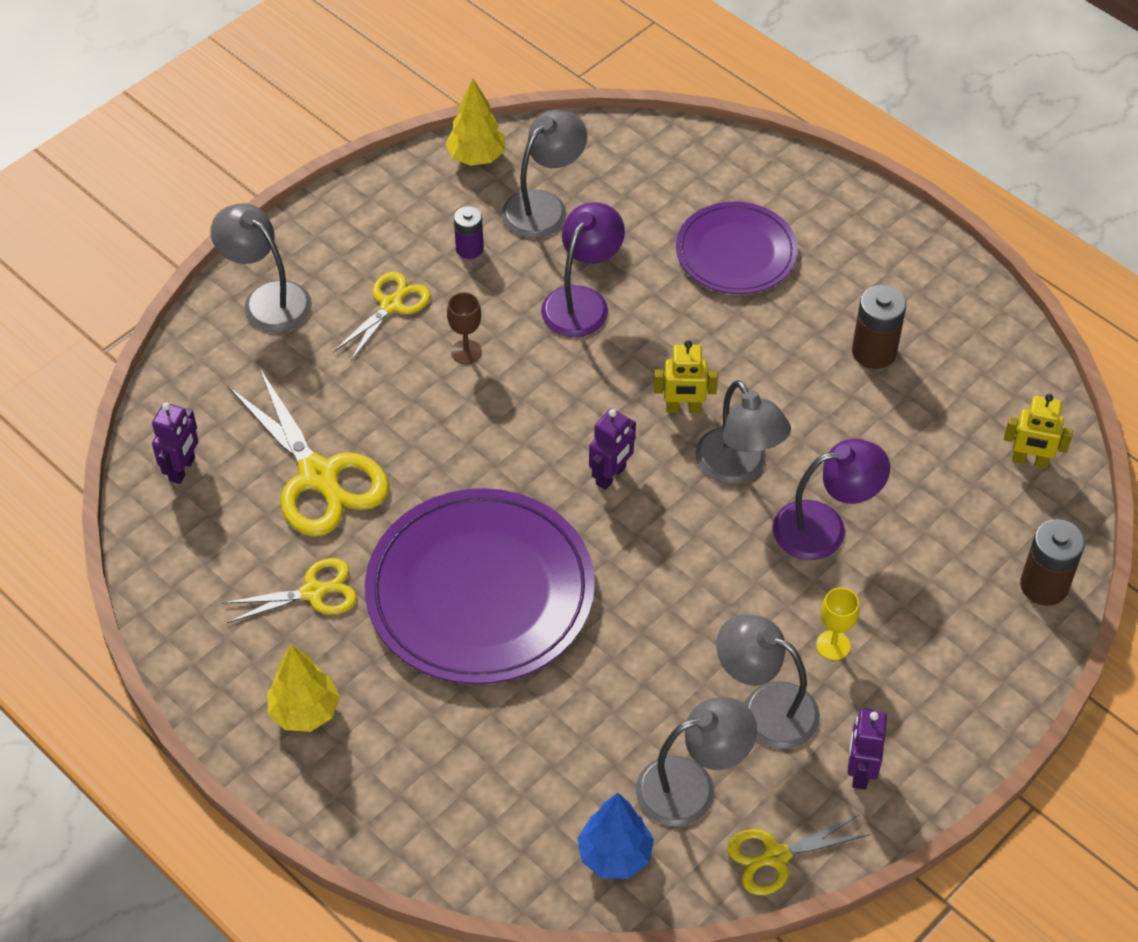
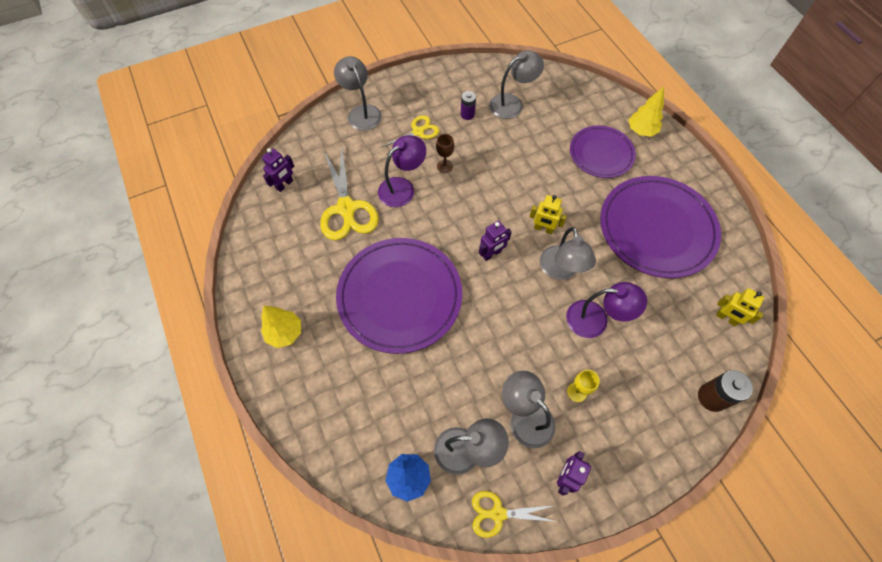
camera: 20 degrees right, 10 degrees up
yellow scissors [222,558,357,623] -> none
yellow tree [445,78,505,166] -> yellow tree moved to [629,87,664,137]
purple lamp [541,202,625,337] -> purple lamp moved to [378,135,426,207]
brown battery [852,285,906,369] -> purple plate [600,176,721,278]

